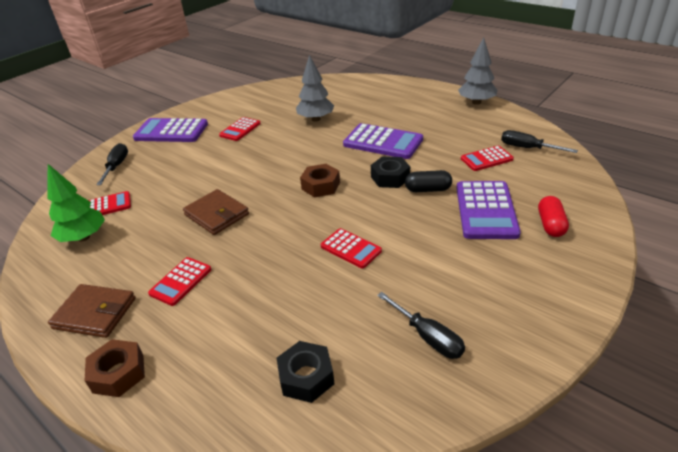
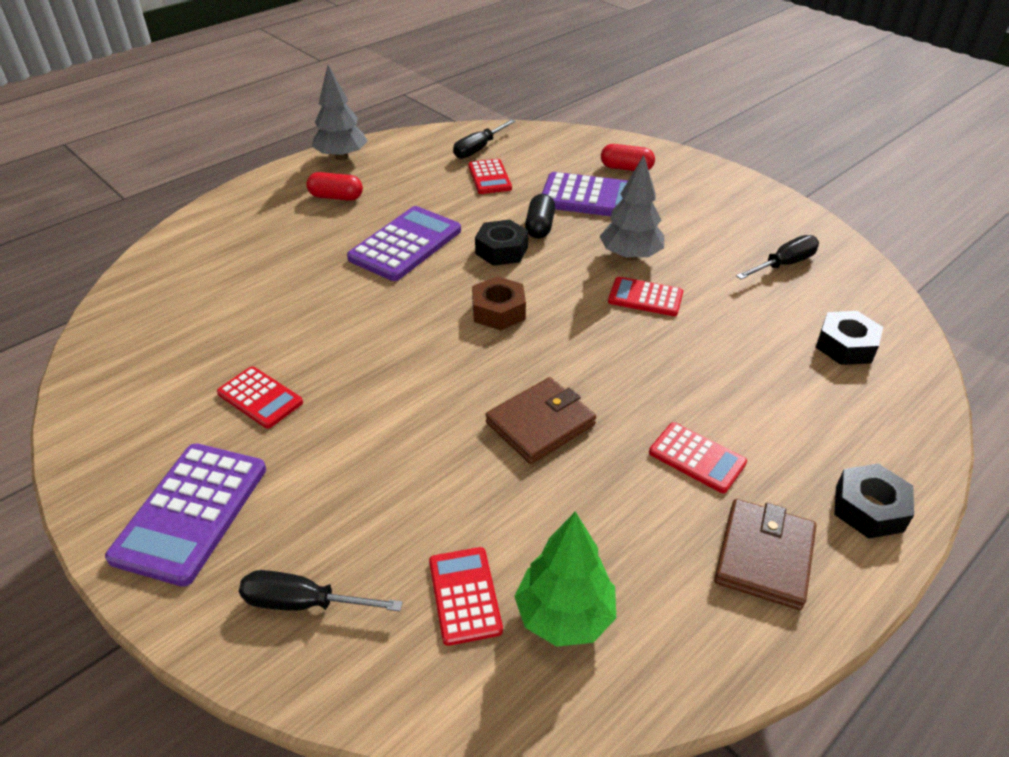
camera: 85 degrees left, 5 degrees up
brown nut [85,339,145,397] -> black nut [834,463,914,539]
grey tree [296,55,334,122] -> grey tree moved to [600,155,664,260]
red calculator [320,228,382,269] -> red calculator turned 120 degrees counterclockwise [608,277,683,316]
none -> red capsule [306,172,363,201]

